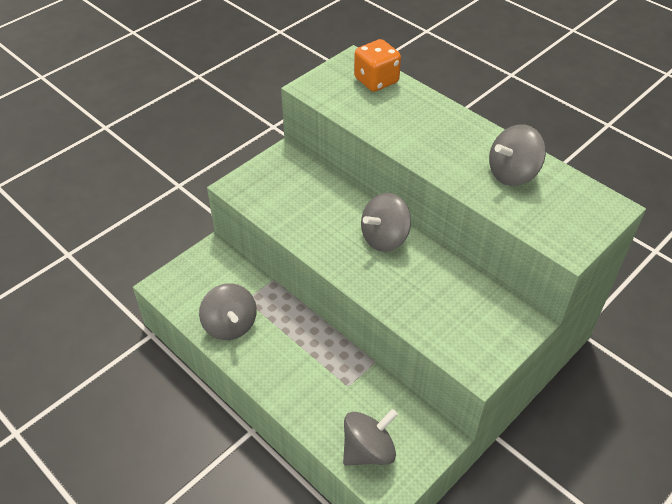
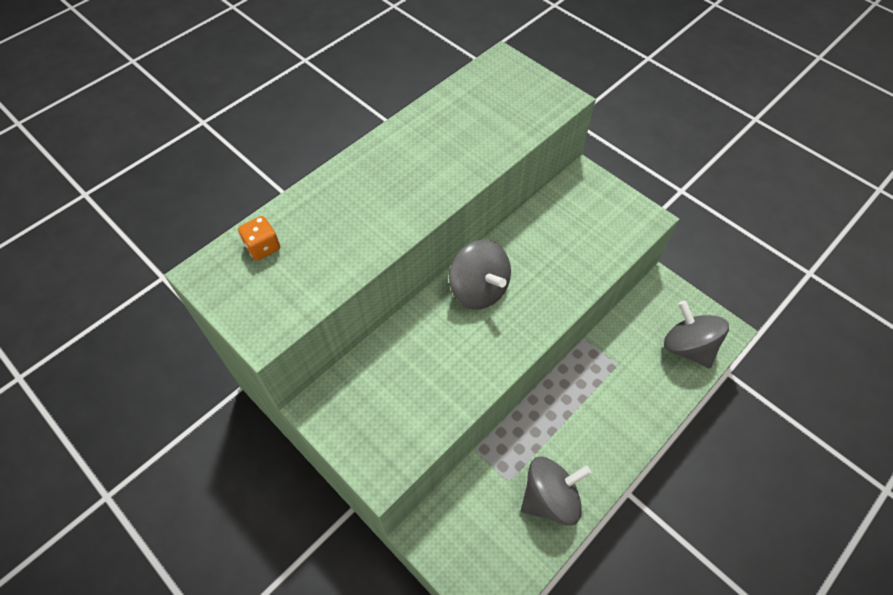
camera: 90 degrees left, 10 degrees up
orange dice [354,39,401,92] -> orange dice [238,216,280,260], size x0.58
grey spinning top [489,124,546,186] -> none

